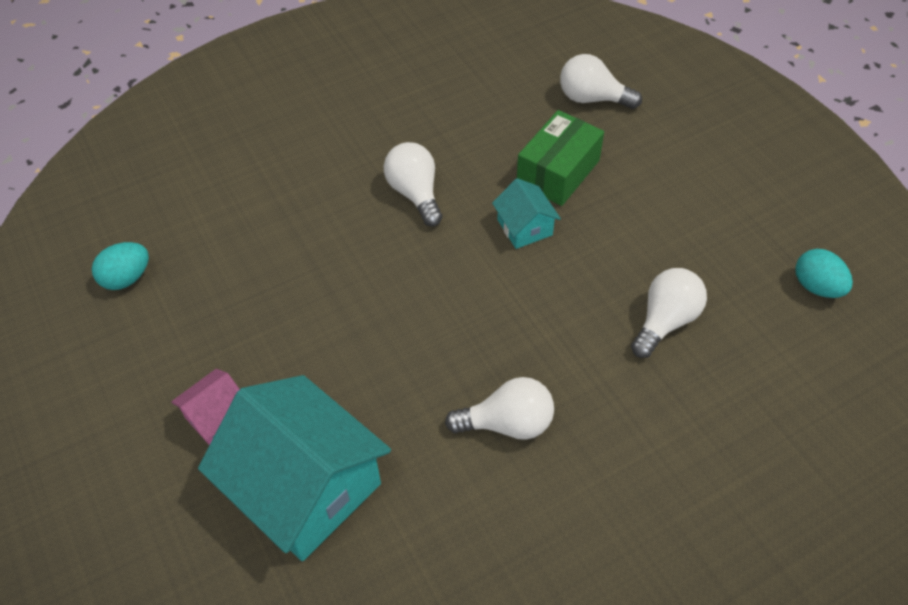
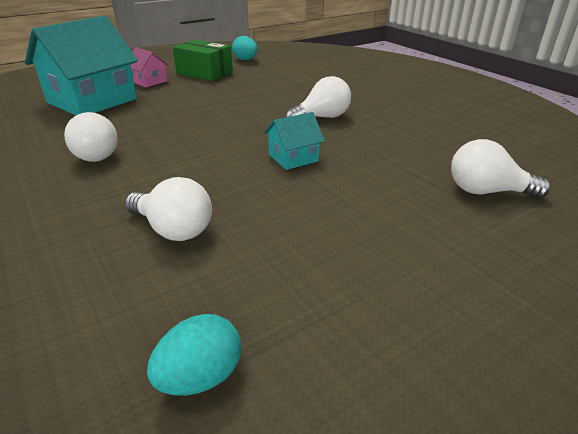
camera: 85 degrees right, 20 degrees down
green box [517,110,604,206] -> green box moved to [173,40,233,81]
white light bulb [560,54,642,109] -> white light bulb turned 90 degrees counterclockwise [451,139,551,198]

